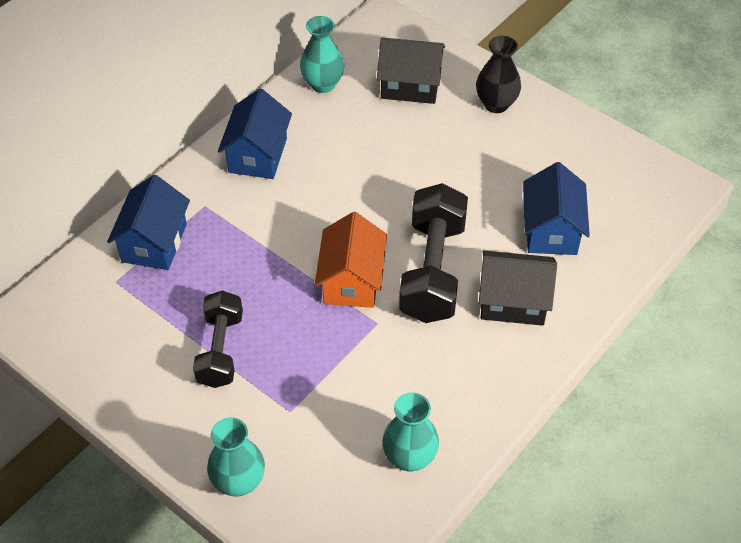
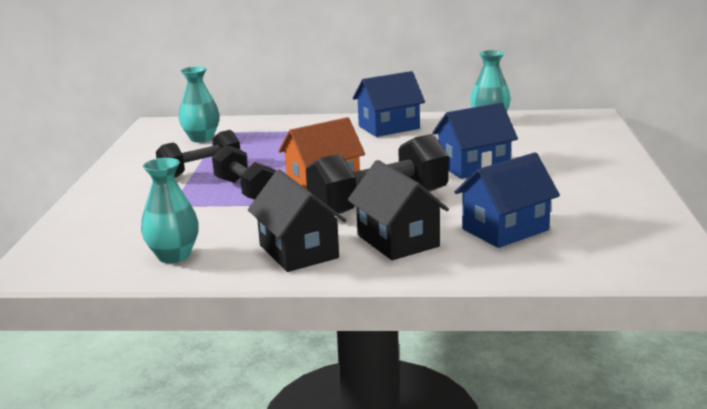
camera: 55 degrees right, 30 degrees down
blue house [107,175,190,270] -> blue house moved to [432,103,518,179]
turquoise vase [207,418,265,496] -> turquoise vase moved to [179,66,219,142]
black house [377,38,445,104] -> black house moved to [248,169,347,272]
black vase [476,36,521,113] -> none
none -> black dumbbell [212,145,276,200]

